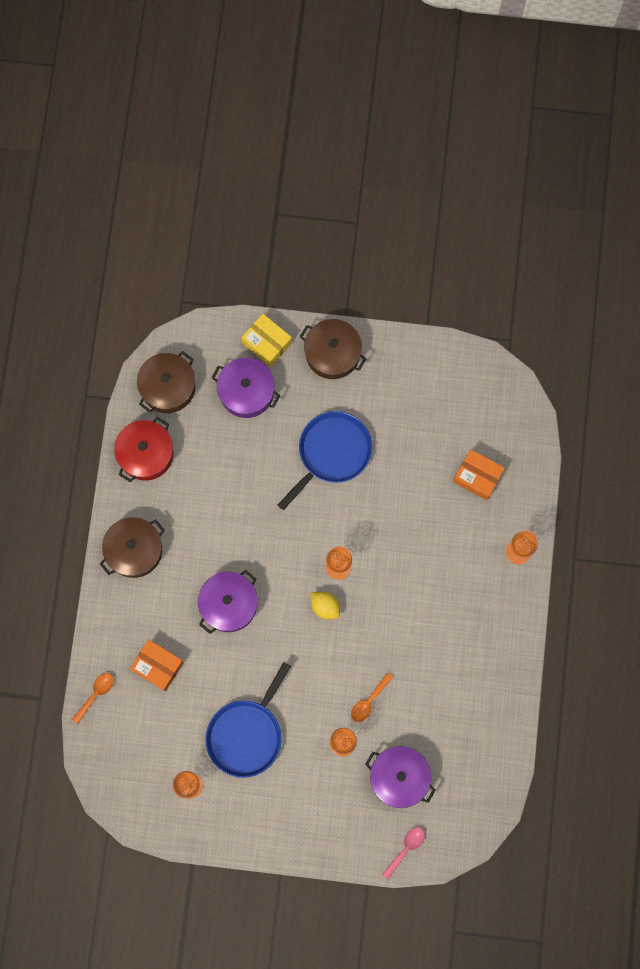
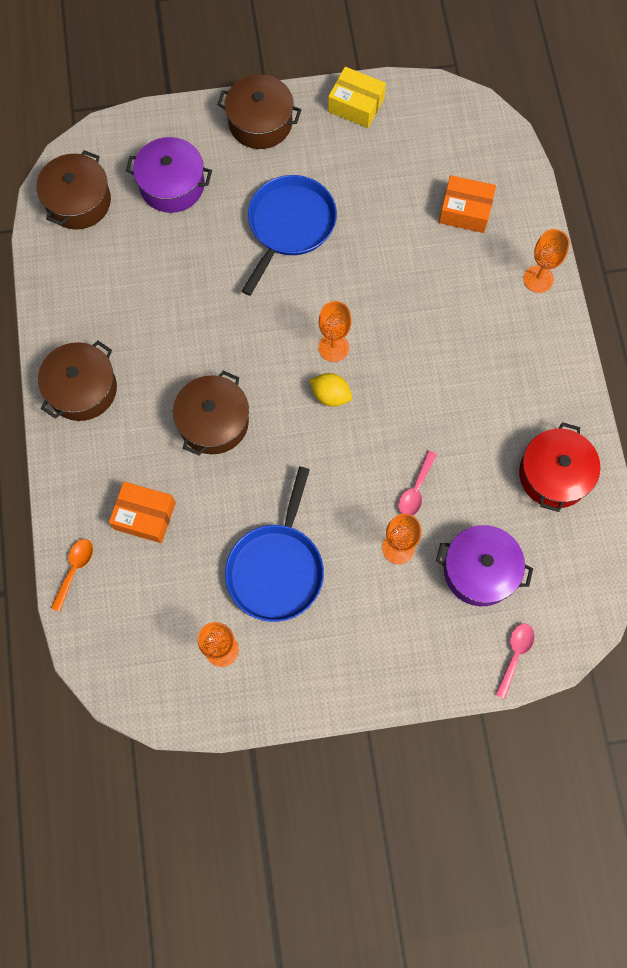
camera: 15 degrees left, 5 degrees down
red pot [114,417,174,482] -> red pot moved to [519,422,600,512]
purple pot [198,570,258,634] -> brown pot [173,371,249,455]
yellow box [241,314,292,367] -> yellow box moved to [328,67,386,128]
orange spoon [351,672,393,722] -> pink spoon [398,451,437,516]

